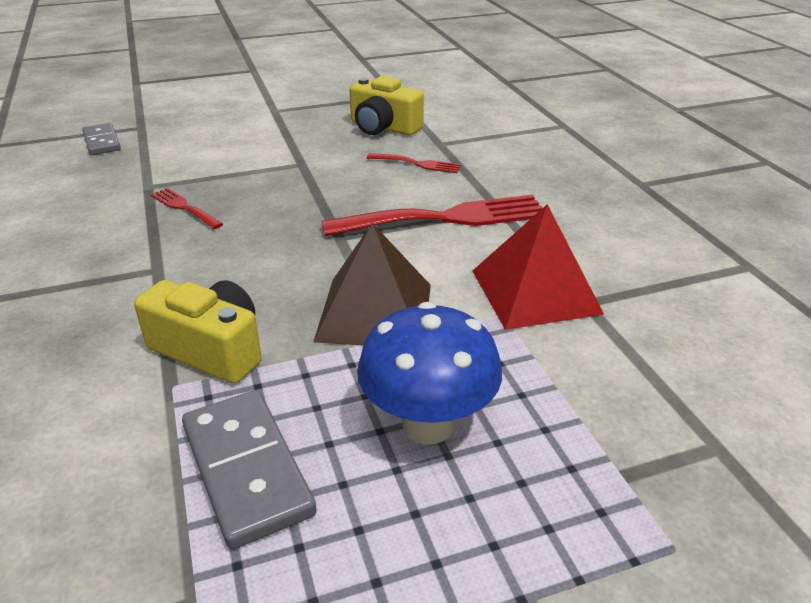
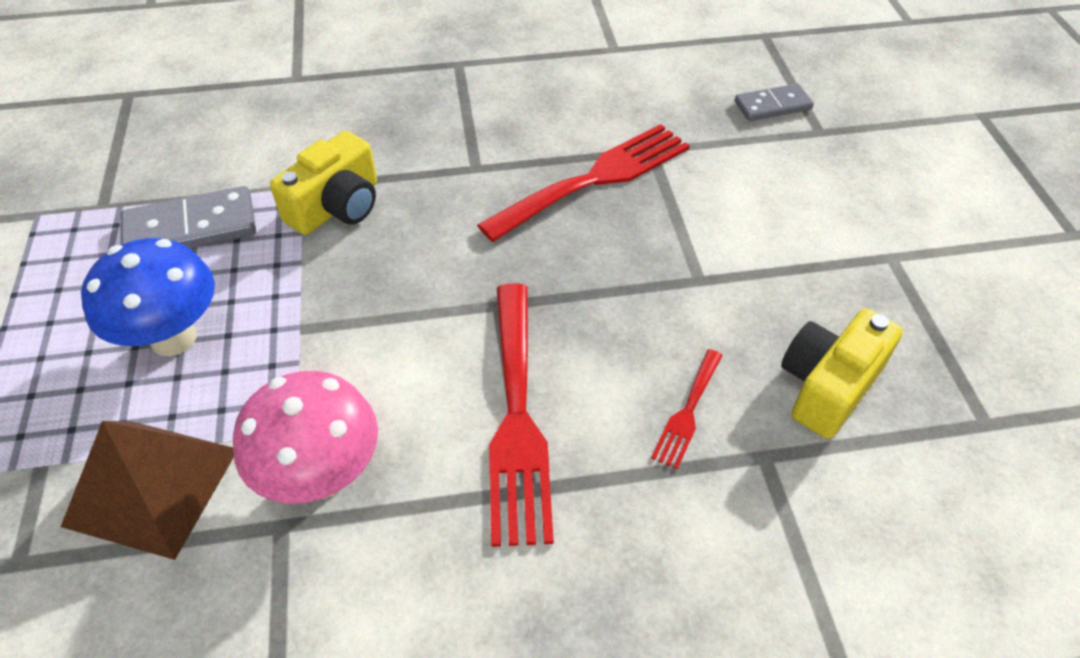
camera: 100 degrees right, 15 degrees up
red fork [150,188,223,229] -> red fork [477,124,690,242], size x2.07
brown pyramid [313,223,431,346] -> brown pyramid moved to [61,421,234,560]
red pyramid [473,204,604,330] -> pink mushroom [233,371,378,504]

